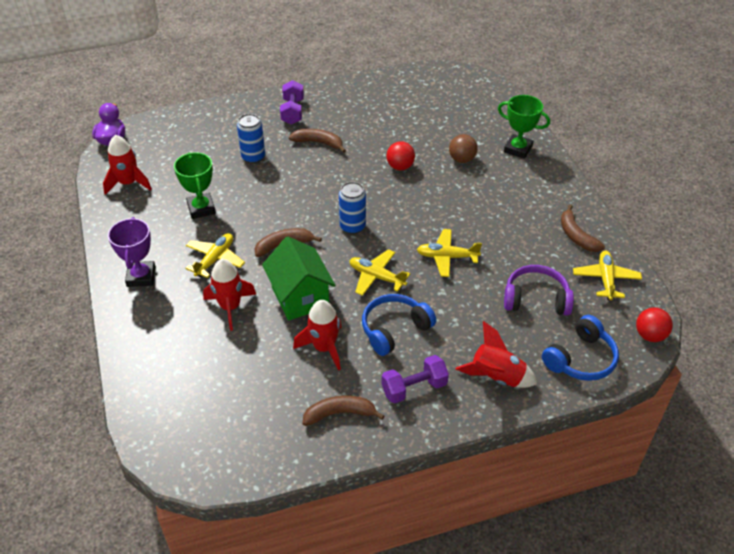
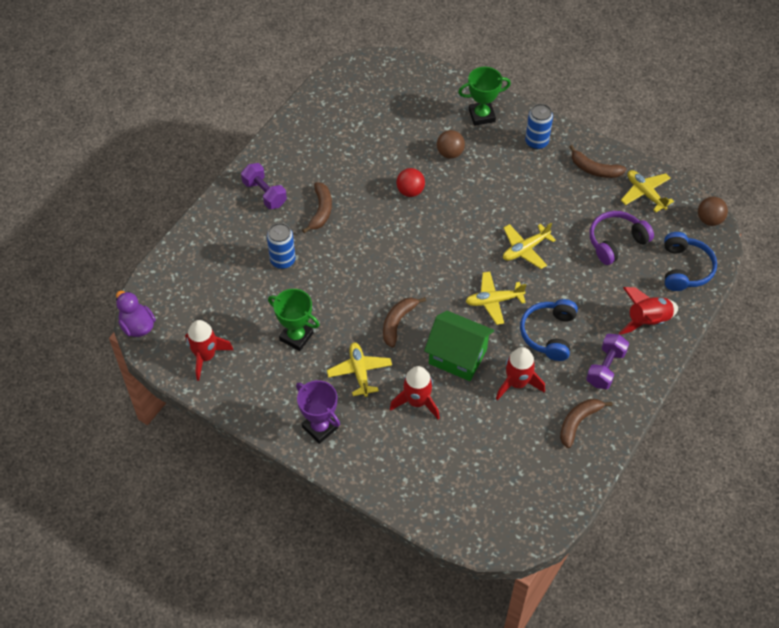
camera: 40 degrees left, 10 degrees up
brown banana [289,129,346,153] -> brown banana turned 120 degrees clockwise [302,182,332,233]
blue can [339,182,366,234] -> blue can moved to [525,104,553,149]
red ball [636,307,673,342] -> brown ball [698,197,728,226]

